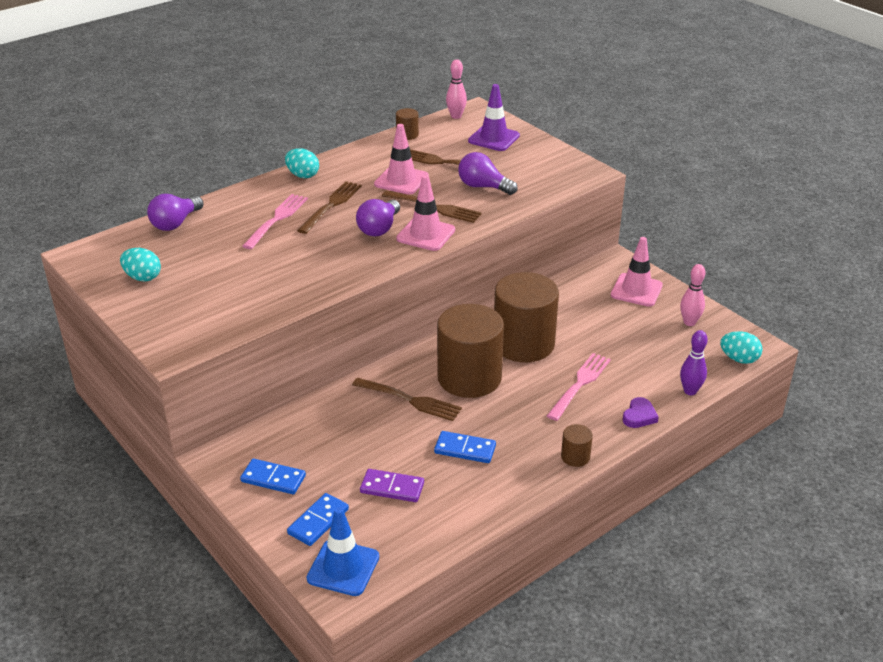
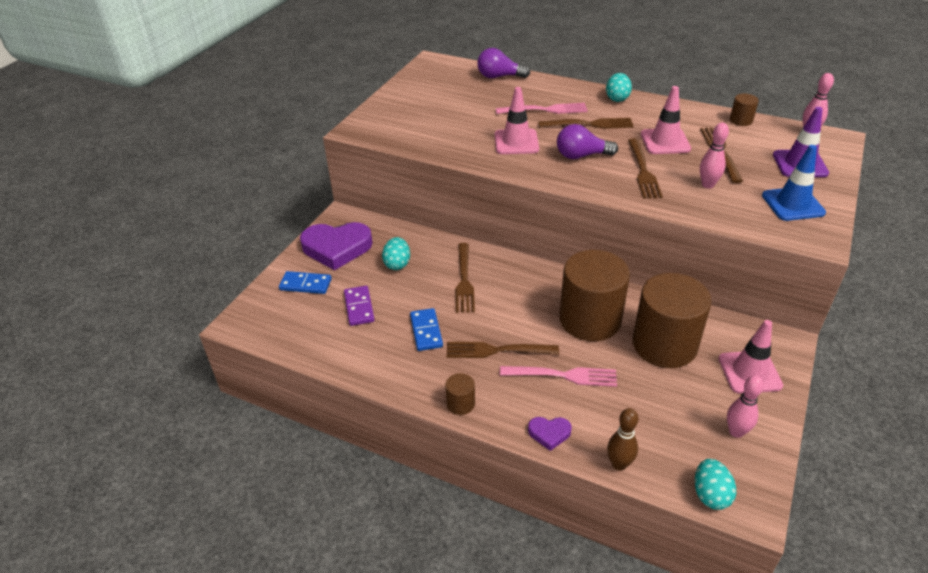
camera: 65 degrees right, 5 degrees up
turquoise egg [120,248,161,282] -> turquoise egg moved to [382,237,410,270]
blue domino [240,459,306,494] -> purple heart [300,222,373,270]
blue traffic cone [307,507,379,596] -> blue traffic cone moved to [762,145,826,221]
pink traffic cone [396,175,455,251] -> pink traffic cone moved to [495,87,539,154]
brown cylinder [437,304,504,398] -> brown cylinder moved to [633,273,712,368]
purple light bulb [458,152,518,195] -> pink bowling pin [700,123,729,189]
purple bowling pin [680,330,708,395] -> brown bowling pin [607,408,638,471]
none -> brown fork [446,342,559,358]

